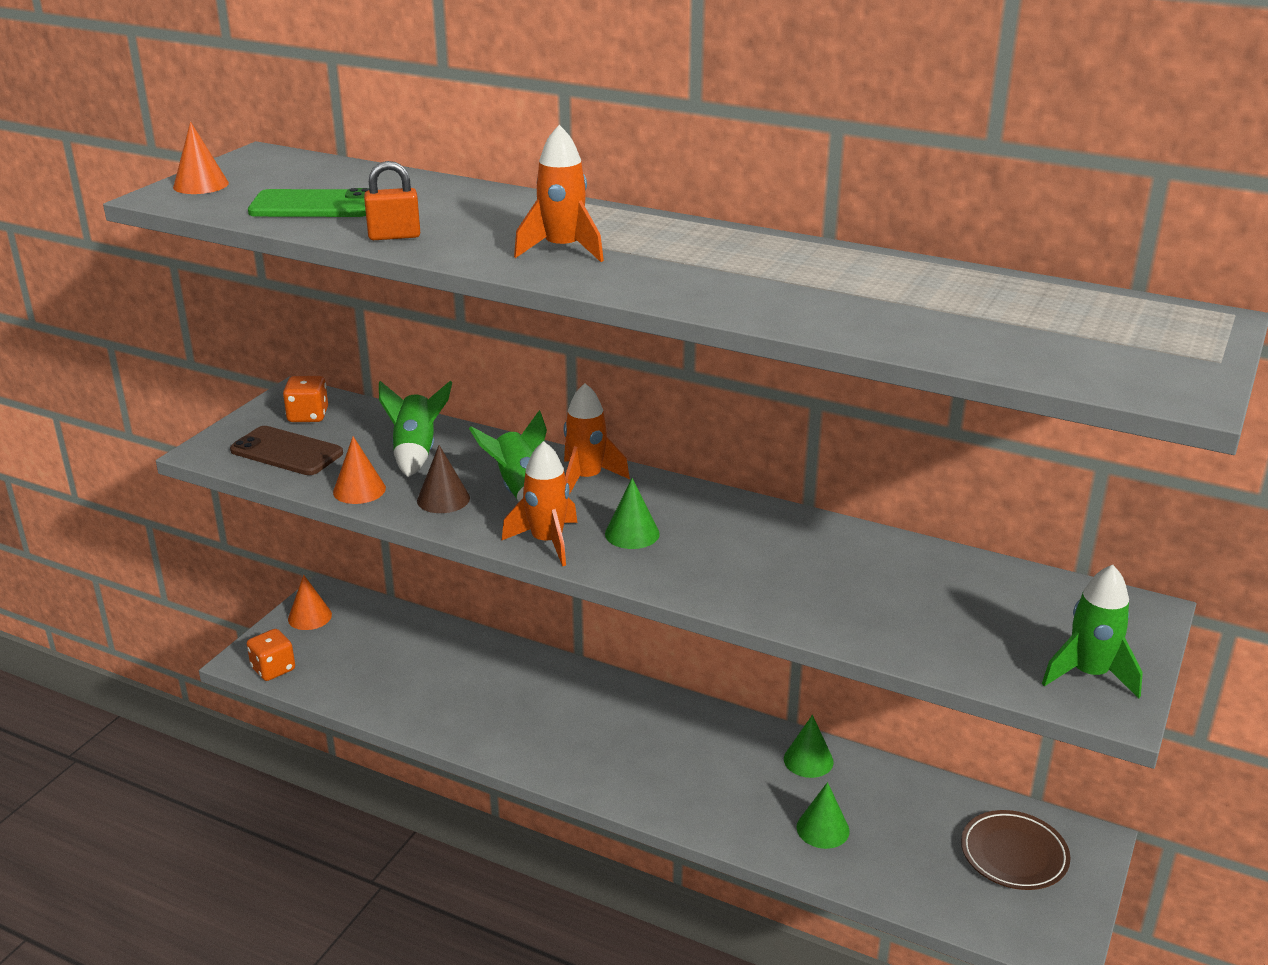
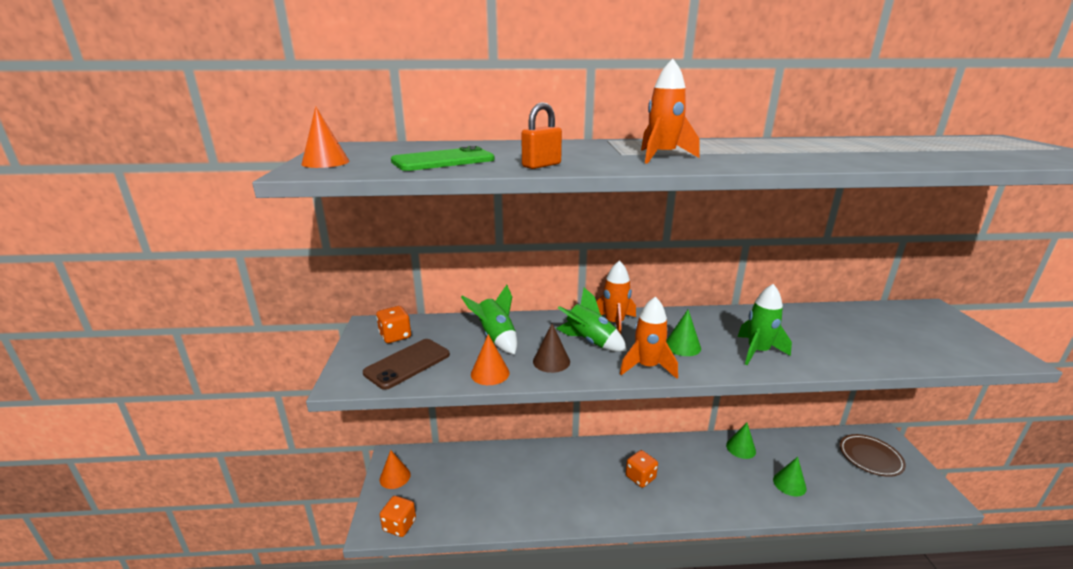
camera: 30 degrees left, 5 degrees down
brown phone [230,426,343,475] -> brown phone turned 45 degrees counterclockwise [363,339,450,390]
green rocket [1042,565,1143,699] -> green rocket moved to [738,284,792,365]
none -> orange dice [626,450,658,488]

